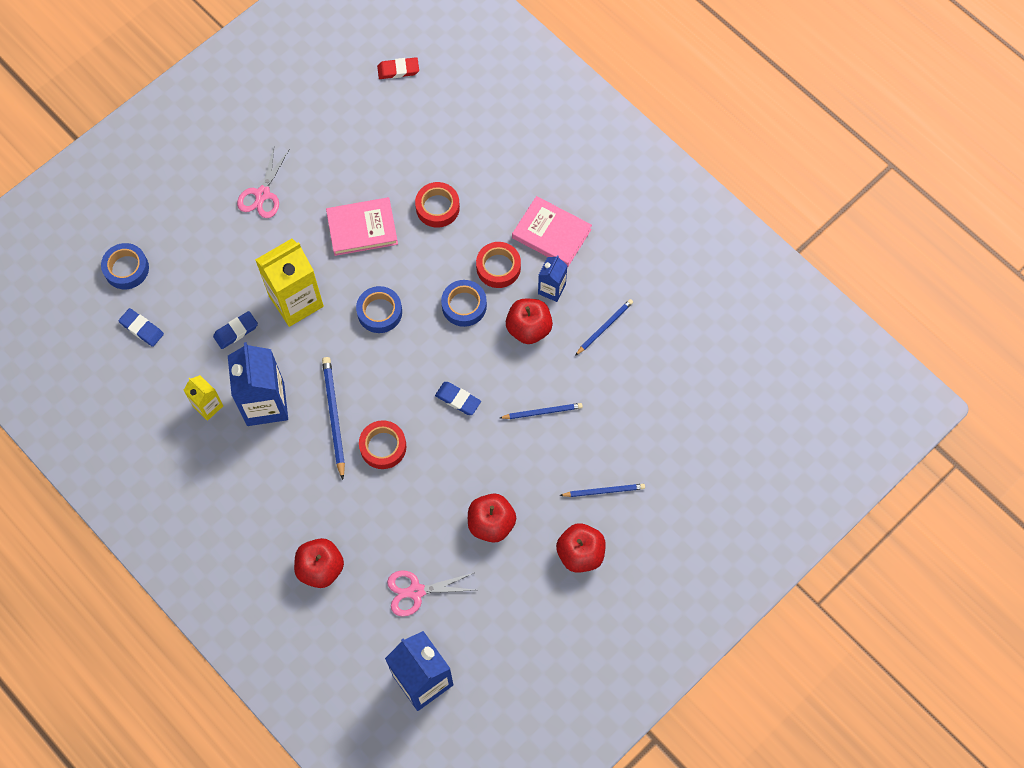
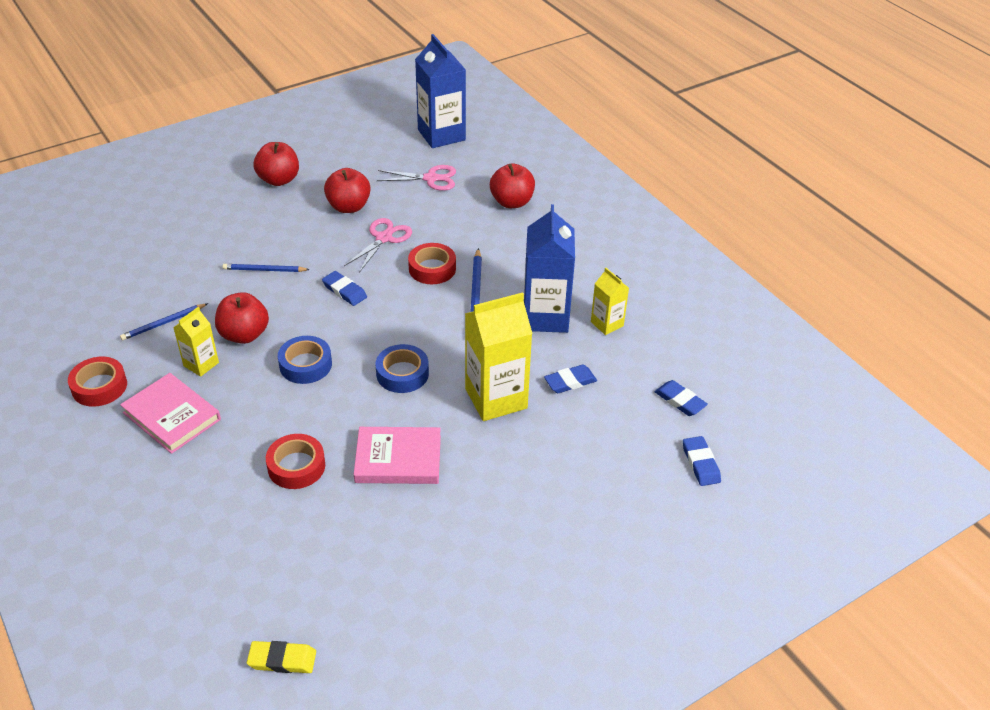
camera: 170 degrees left, 25 degrees down
blue tape [101,243,149,289] -> blue eraser [683,436,721,486]
pink scissors [237,148,289,218] -> pink scissors moved to [344,218,412,273]
red eraser [377,57,419,79] -> yellow eraser [247,641,316,673]
red tape [476,242,521,288] -> red tape moved to [68,357,127,407]
blue carton [538,255,568,302] -> yellow carton [173,307,219,377]
blue pencil [559,484,645,497] -> none

